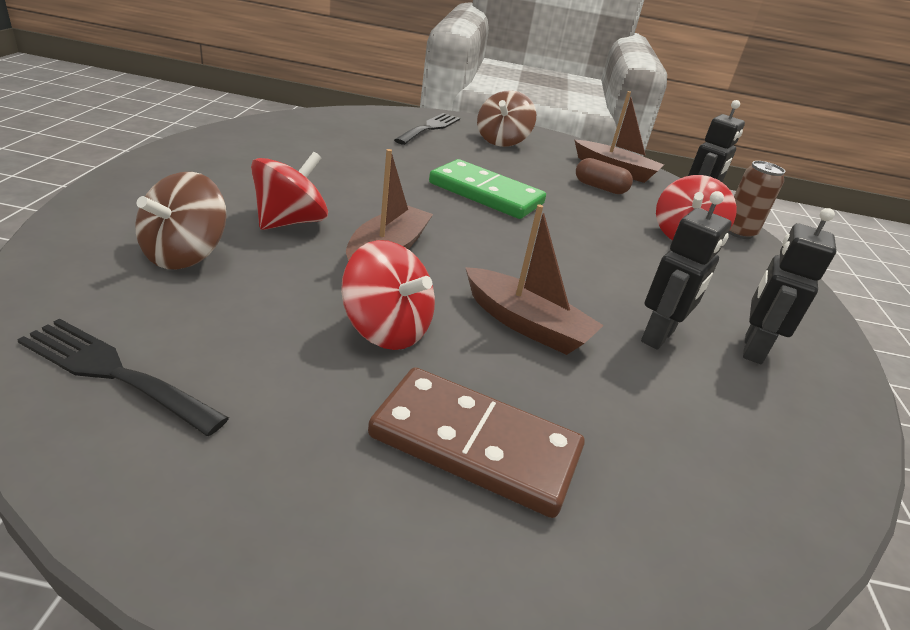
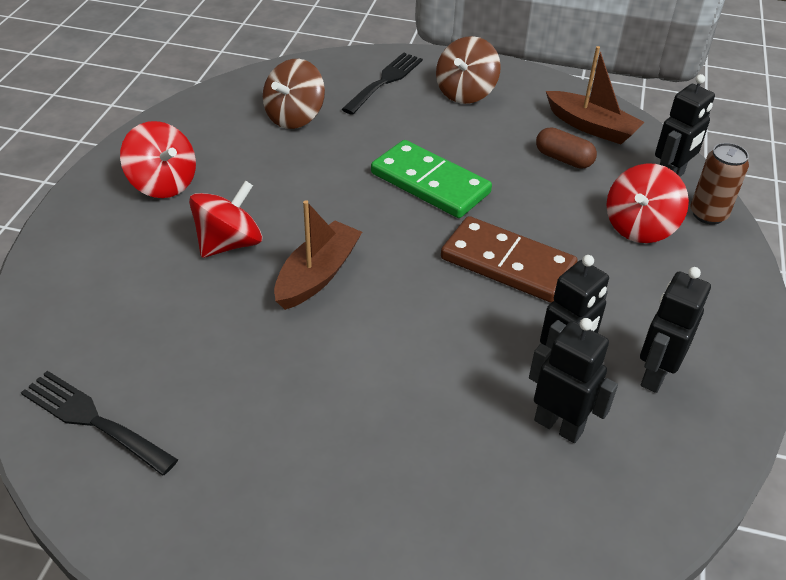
camera: 10 degrees right, 10 degrees up
brown spinning top [135,172,227,269] -> brown spinning top moved to [263,59,325,129]
red spinning top [341,240,435,350] -> red spinning top moved to [120,121,196,198]
brown domino [368,367,585,518] -> brown domino moved to [441,216,577,303]
brown boat [465,204,604,355] -> none
none -> black robot [529,318,618,443]

